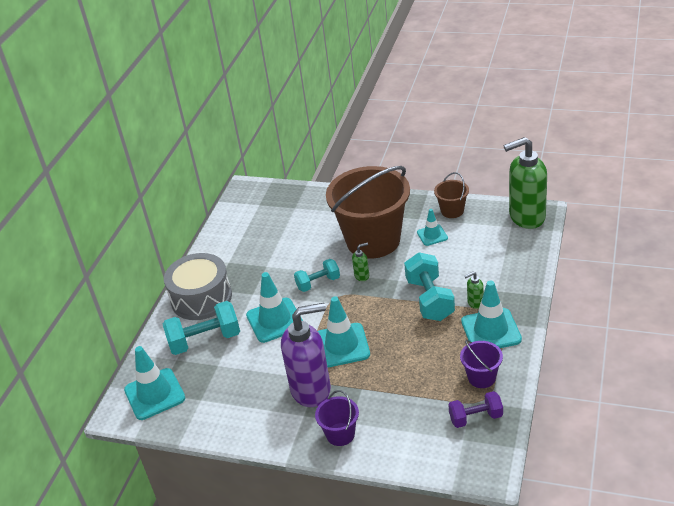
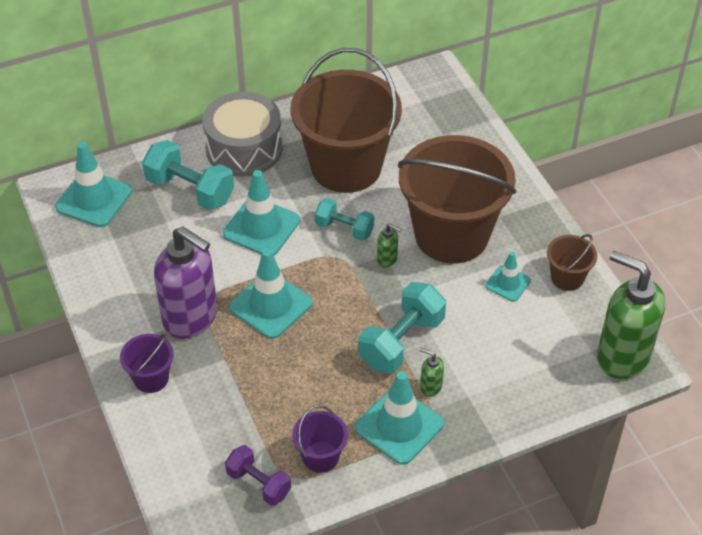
camera: 45 degrees right, 10 degrees up
none -> brown bucket [290,48,402,193]

